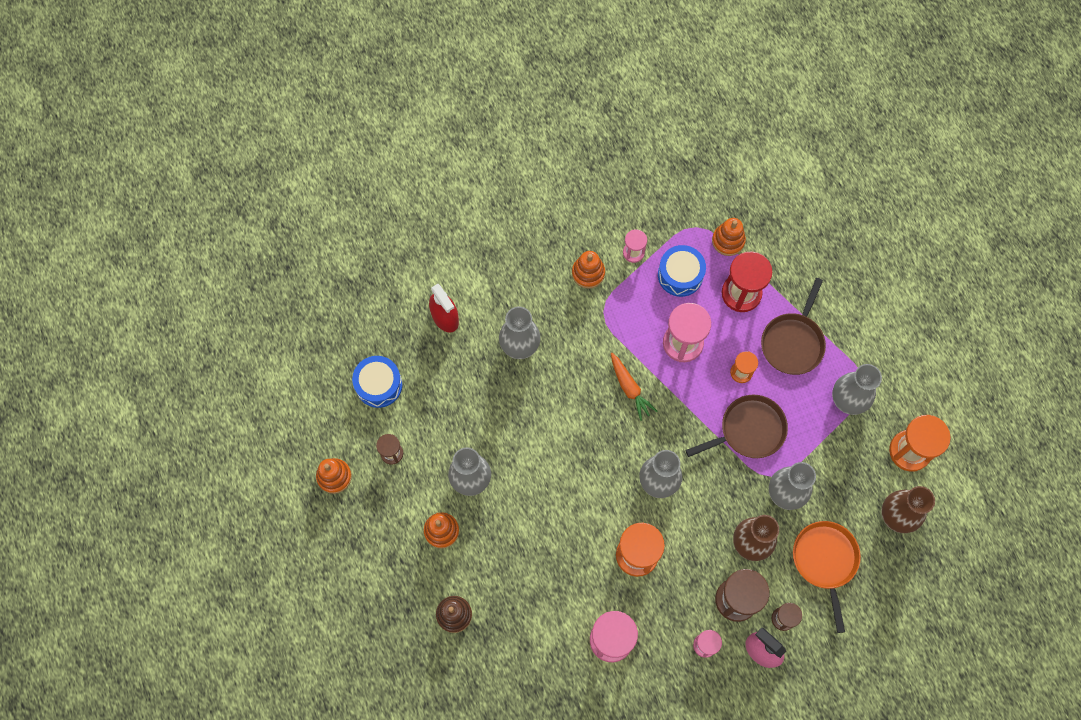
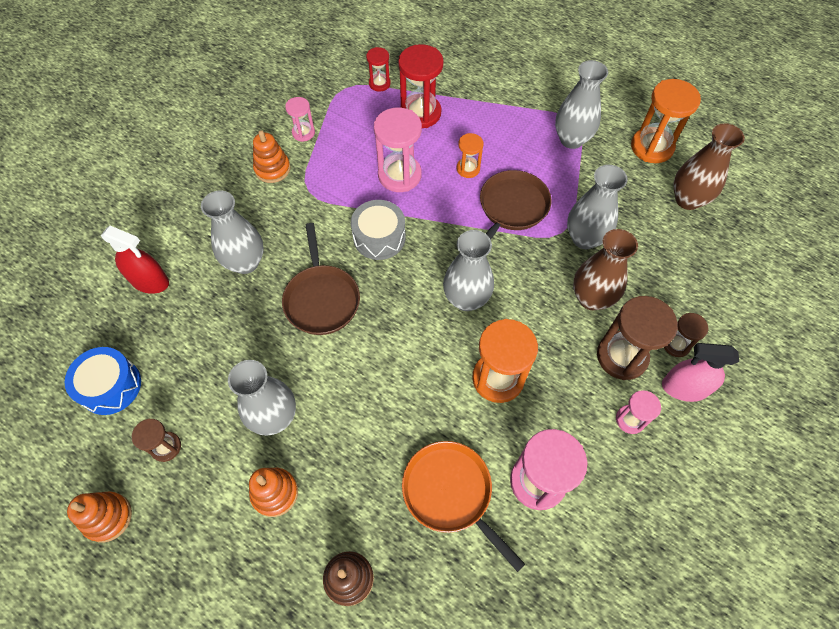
camera: 35 degrees left, 10 degrees down
orange carrot [611,353,657,421] -> grey drum [351,200,406,260]
blue drum [658,245,706,297] -> none
orange stacking toy [712,218,746,256] -> red hourglass [366,47,391,92]
brown pan [761,278,826,375] -> brown pan moved to [282,223,360,335]
orange pan [793,521,861,633] -> orange pan moved to [402,441,525,572]

